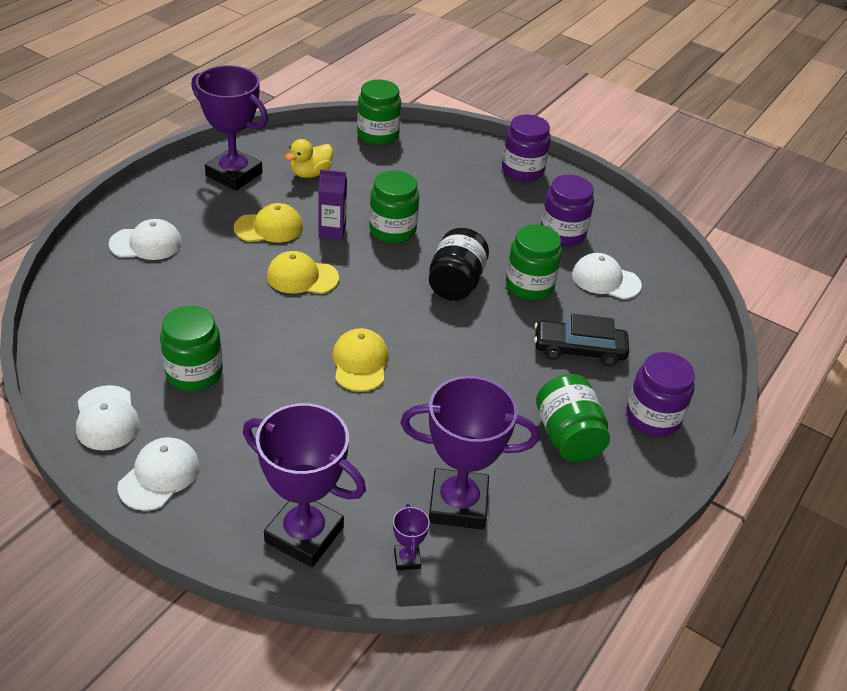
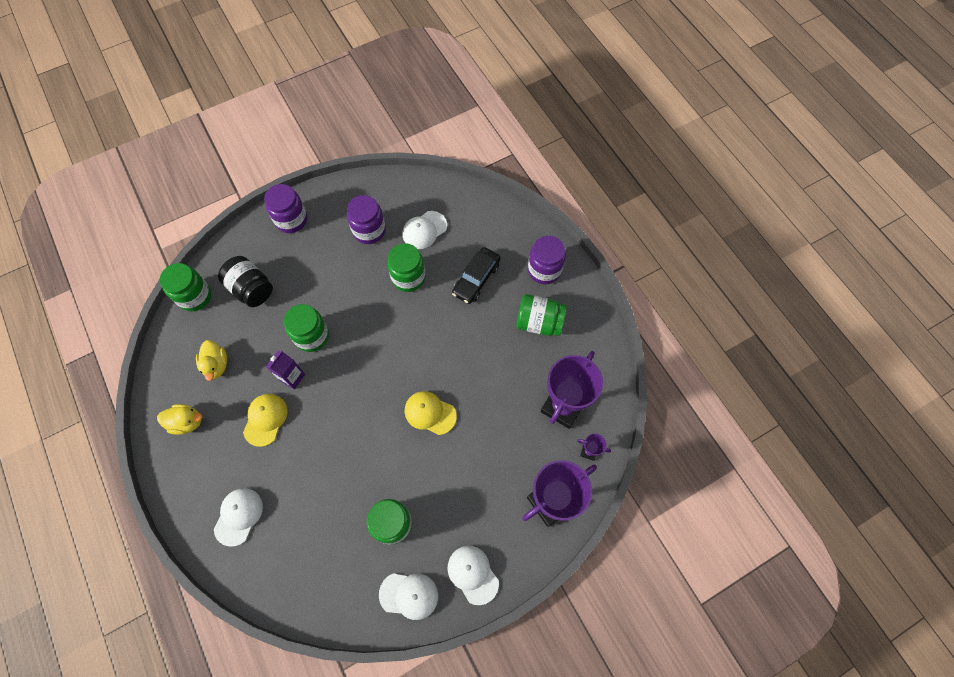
camera: 60 degrees left, 25 degrees up
purple trophy [191,65,268,191] -> yellow duck [157,404,202,435]
yellow cap [267,251,339,294] -> none
black jar [429,228,489,301] -> black jar moved to [218,256,273,307]

